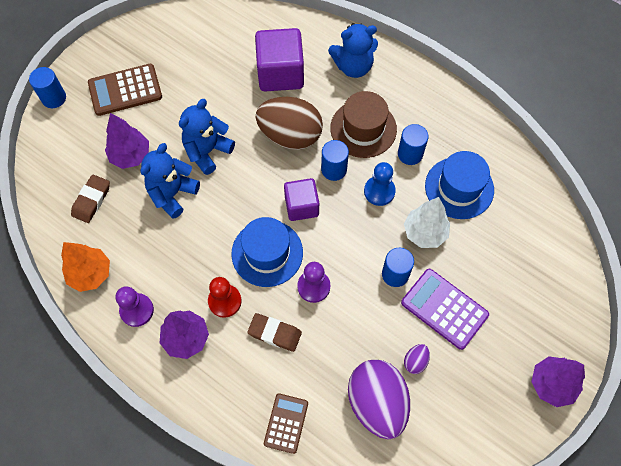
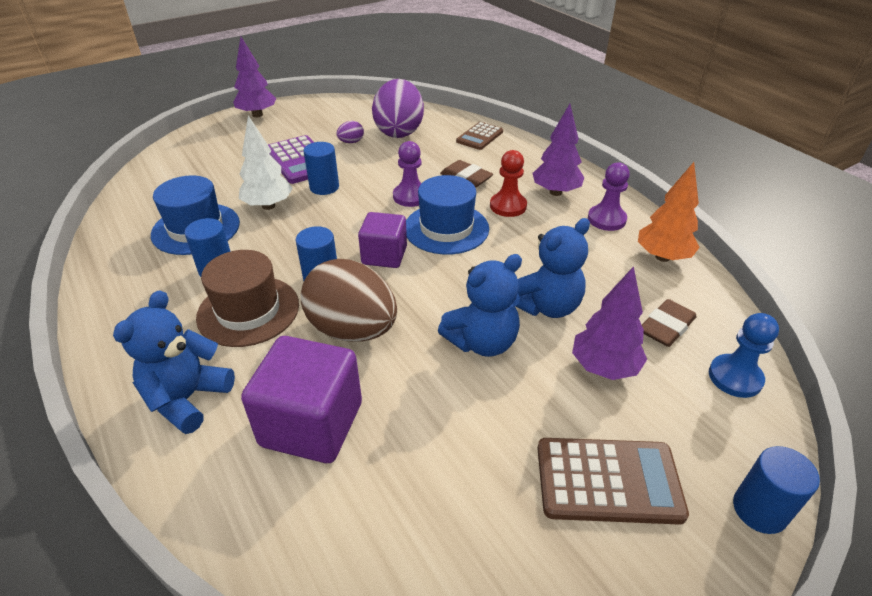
camera: 160 degrees left, 25 degrees down
blue teddy bear [328,23,378,78] -> blue teddy bear turned 75 degrees counterclockwise [113,290,235,434]
blue pawn [364,162,396,206] -> blue pawn moved to [709,313,779,398]

